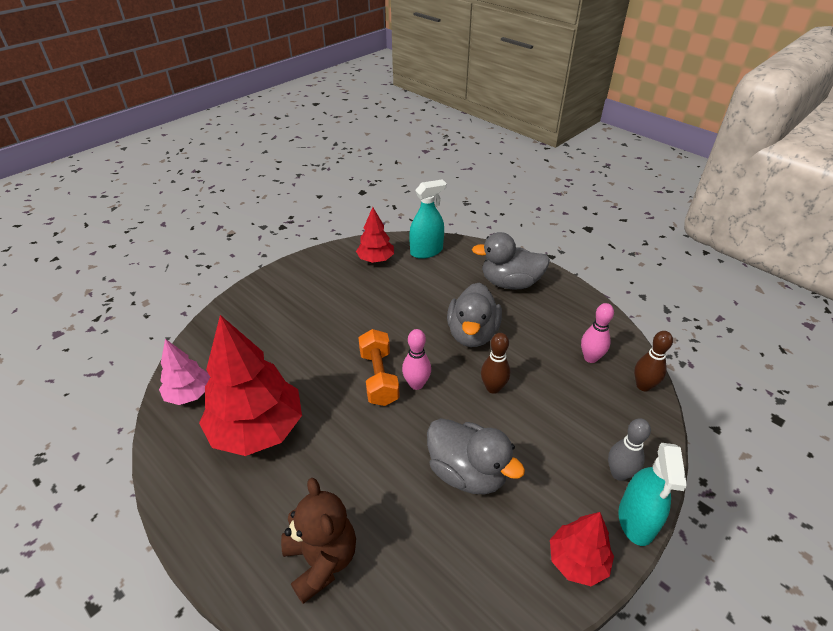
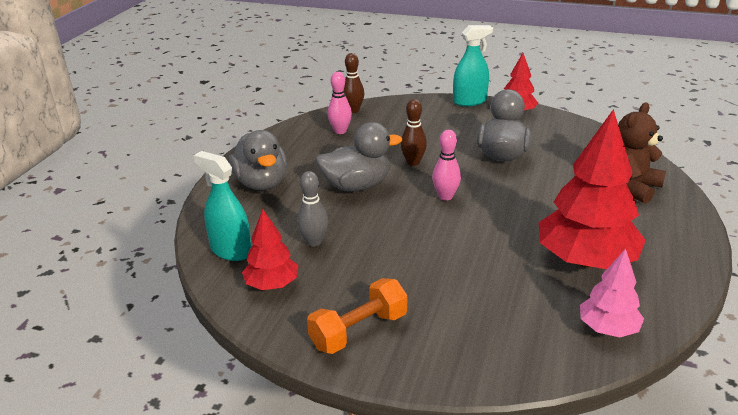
camera: 115 degrees left, 10 degrees down
orange dumbbell [358,329,400,406] -> orange dumbbell moved to [307,278,407,354]
grey bowling pin [608,418,651,481] -> grey bowling pin moved to [297,171,328,247]

